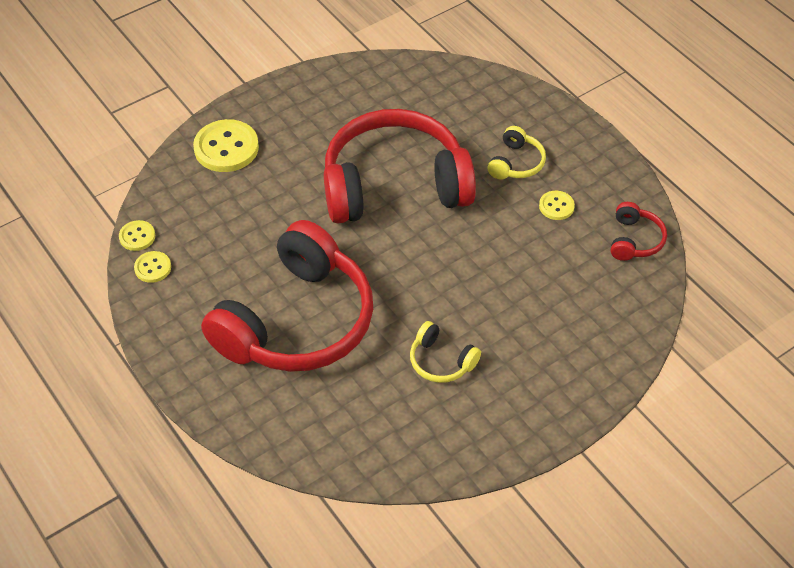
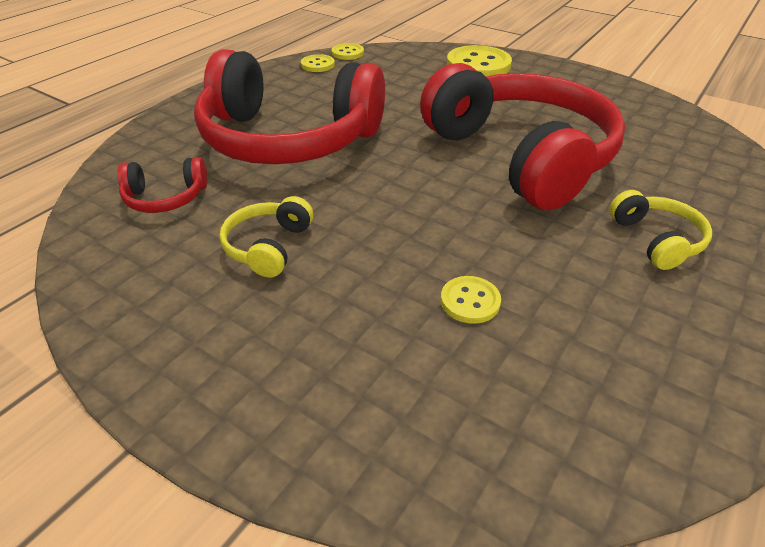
camera: 70 degrees right, 10 degrees down
yellow headphones [488,126,546,180] -> yellow headphones turned 105 degrees counterclockwise [610,190,712,270]
yellow button [539,191,575,220] -> yellow button moved to [441,276,501,324]
red headphones [611,202,667,261] -> red headphones moved to [117,157,208,213]

